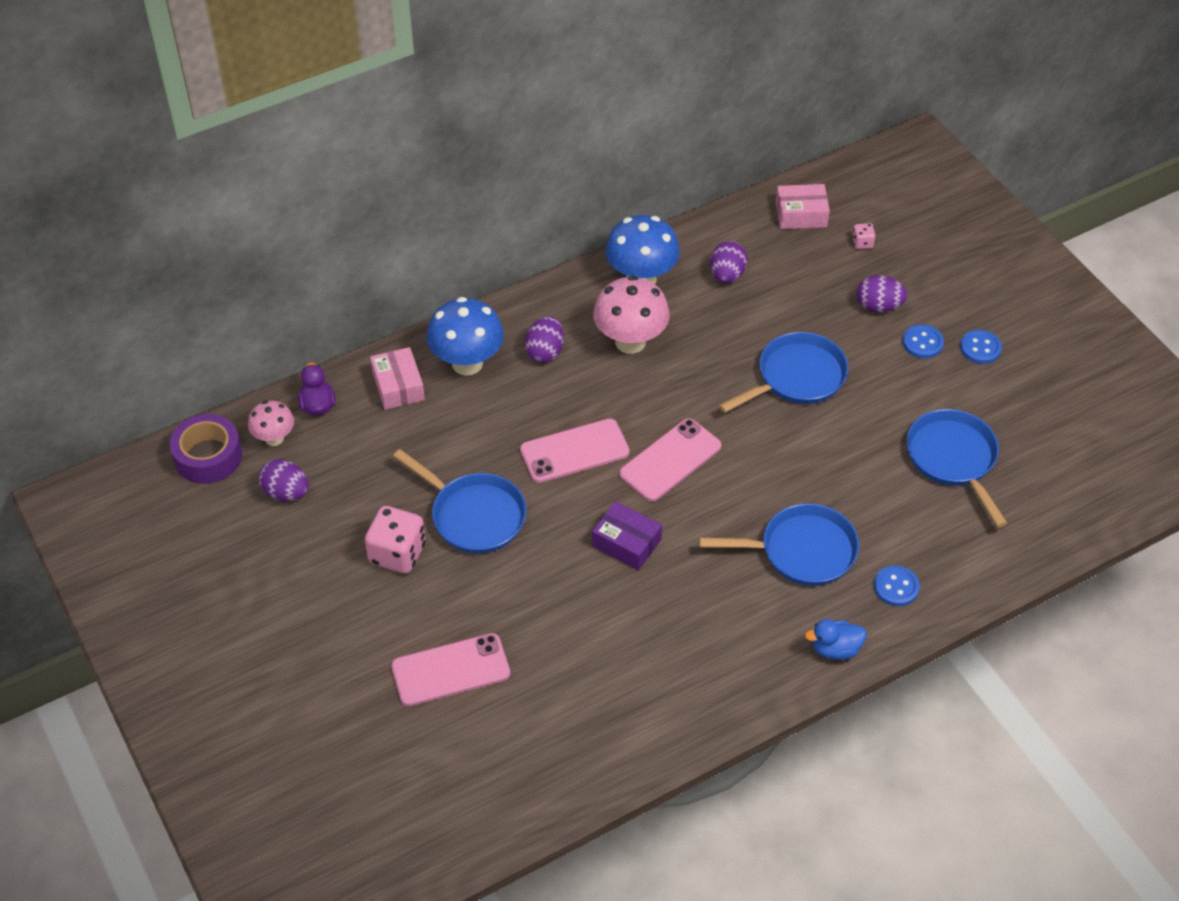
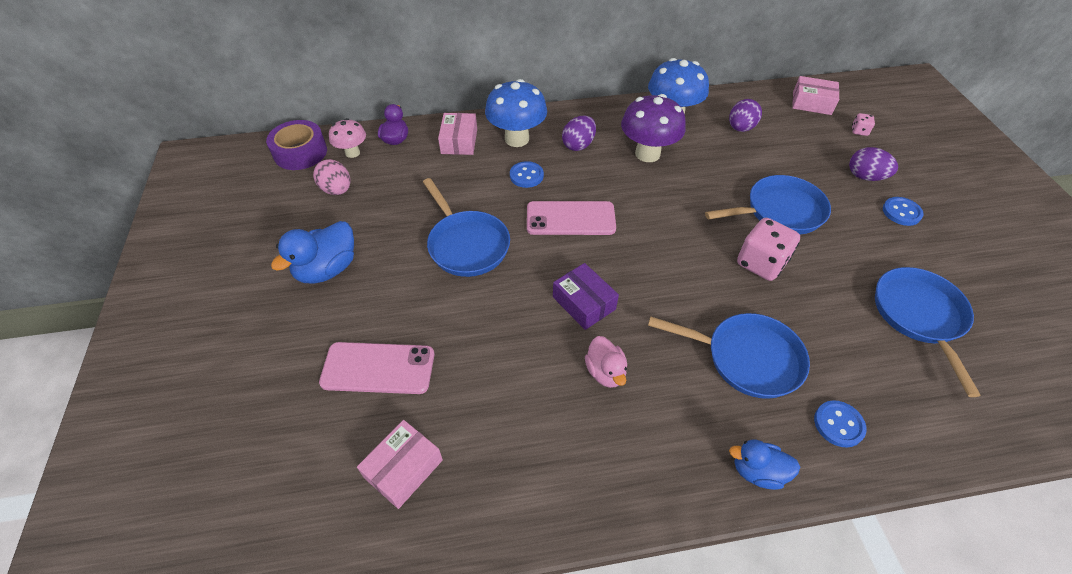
camera: 20 degrees right, 0 degrees up
purple egg [259,459,309,501] -> pink egg [313,159,351,195]
pink dice [365,506,426,573] -> pink dice moved to [737,218,800,281]
pink mushroom [593,275,670,354] -> purple mushroom [621,94,686,162]
pink phone [619,418,721,501] -> none
blue button [960,330,1002,364] -> blue button moved to [510,161,544,188]
none -> blue duck [271,221,354,283]
none -> pink box [357,420,443,509]
none -> pink duck [585,336,627,388]

